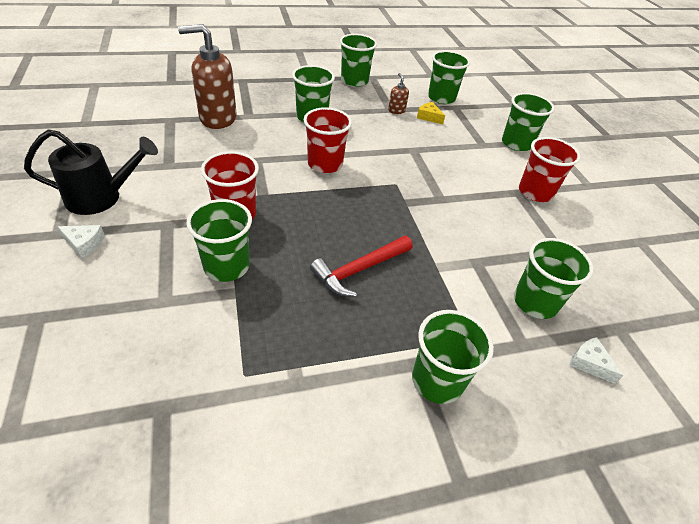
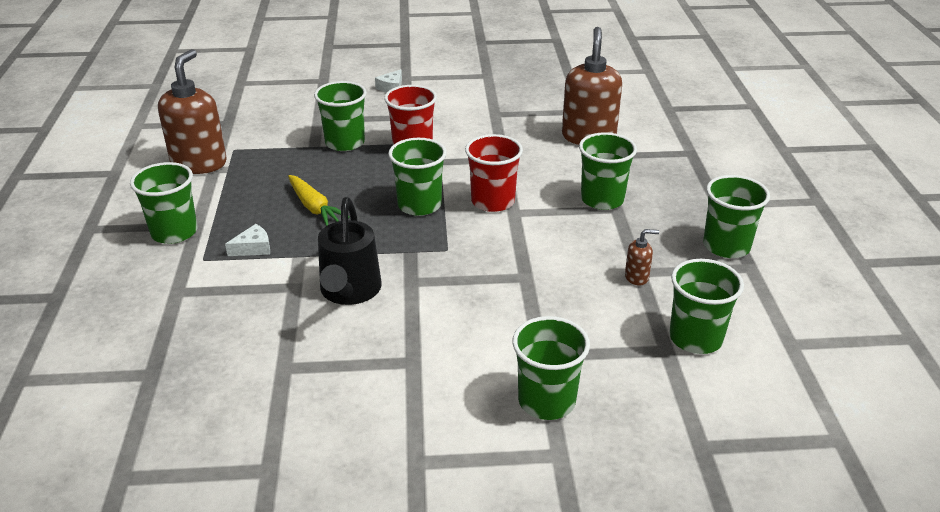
camera: 105 degrees right, 10 degrees down
black watering can [24,129,158,215] -> black watering can moved to [318,197,382,305]
red hammer [310,236,413,297] -> yellow carrot [288,175,350,226]
yellow cheese [417,102,445,124] -> none
green cup [514,238,594,319] -> green cup moved to [388,138,447,216]
red cup [519,137,580,202] -> none
white cheese [570,337,624,384] -> white cheese moved to [225,224,270,256]
none -> brown soap dispenser [158,49,226,174]

